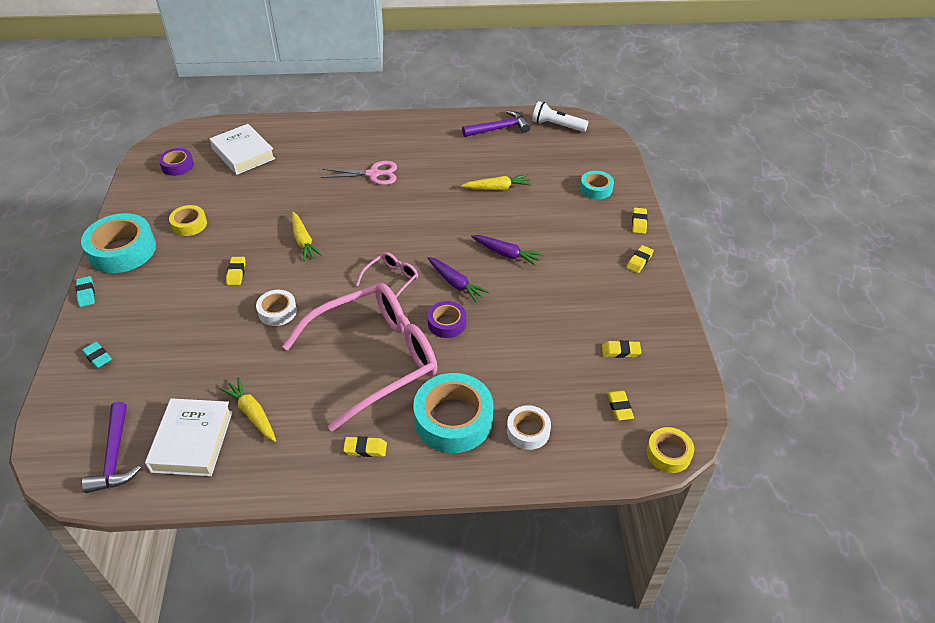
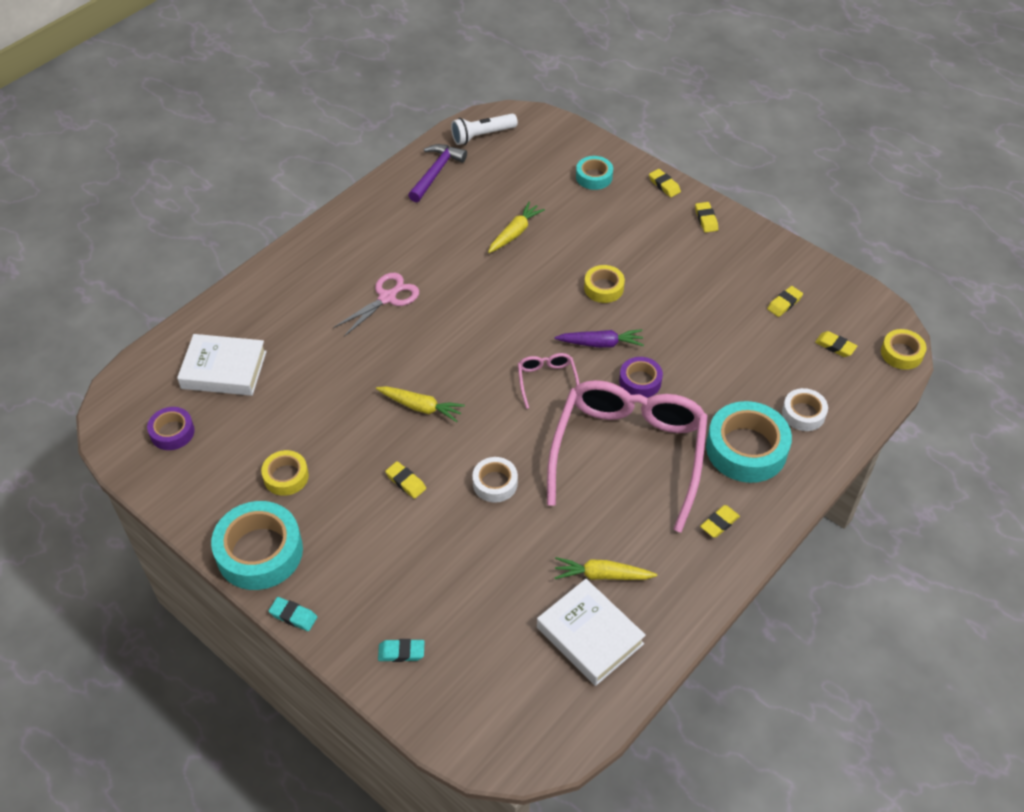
camera: 45 degrees left, 5 degrees up
purple hammer [82,402,141,493] -> none
purple carrot [471,235,543,266] -> yellow tape [584,265,625,303]

